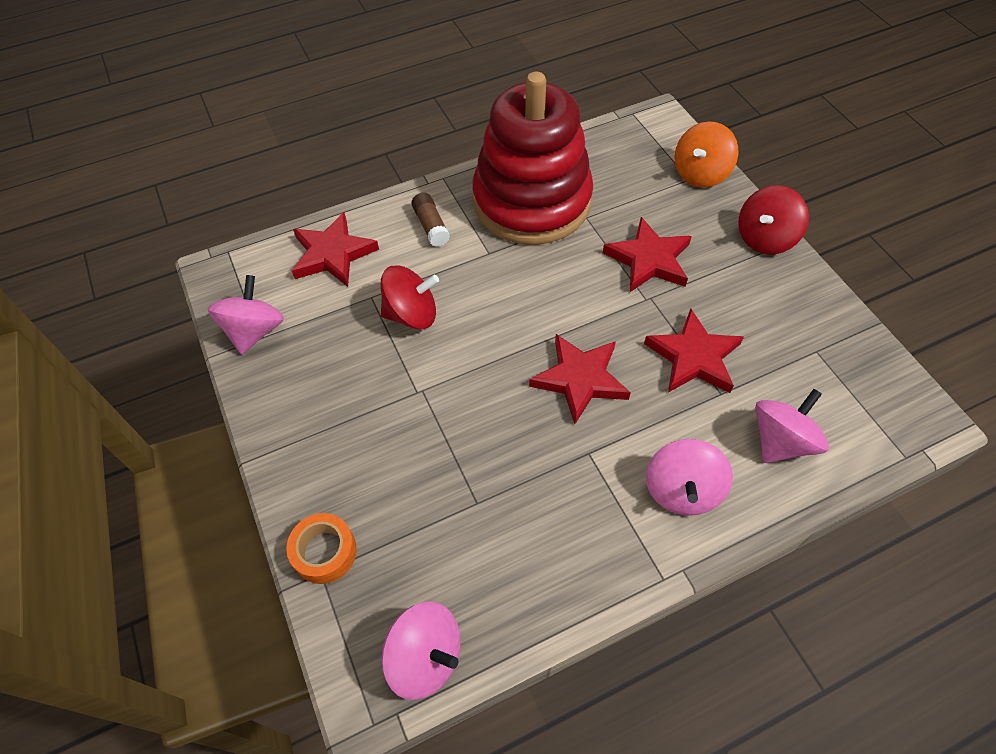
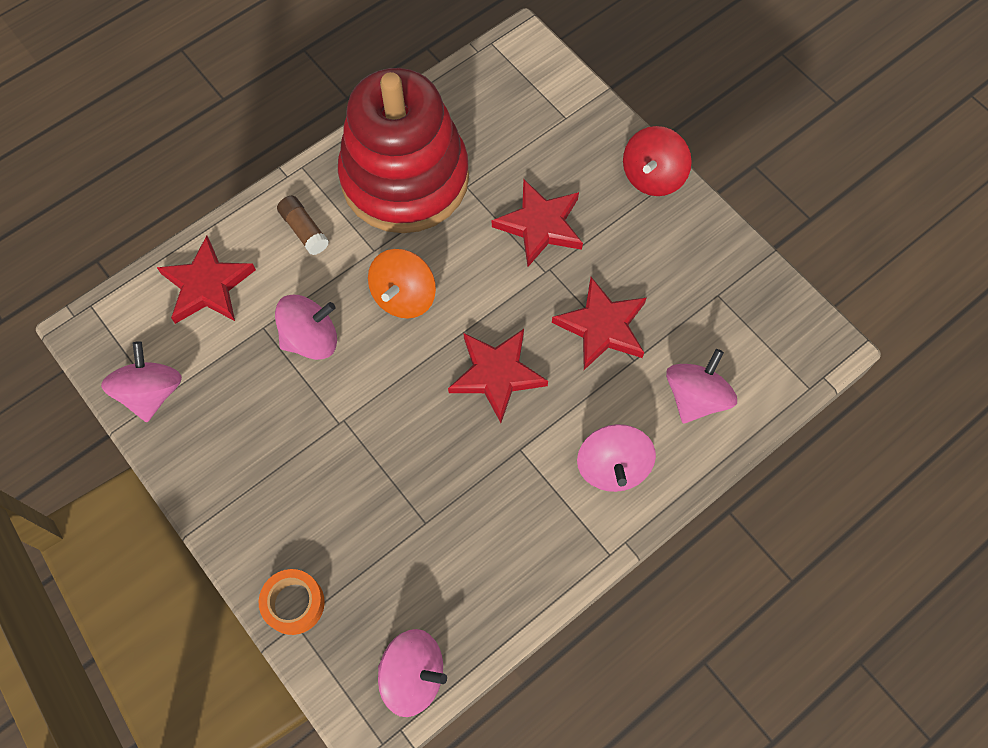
camera: 15 degrees left, 10 degrees up
red spinning top [381,265,439,330] -> pink spinning top [275,295,337,360]
orange spinning top [675,121,738,188] -> orange spinning top moved to [368,249,436,319]

